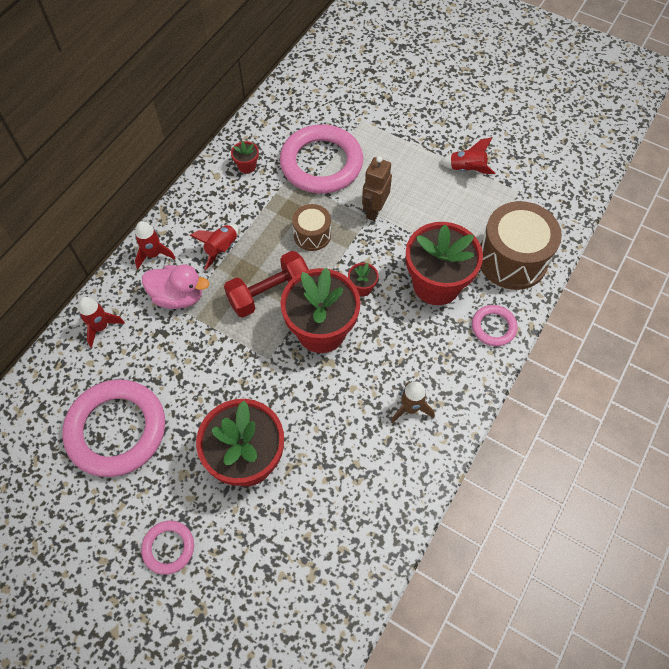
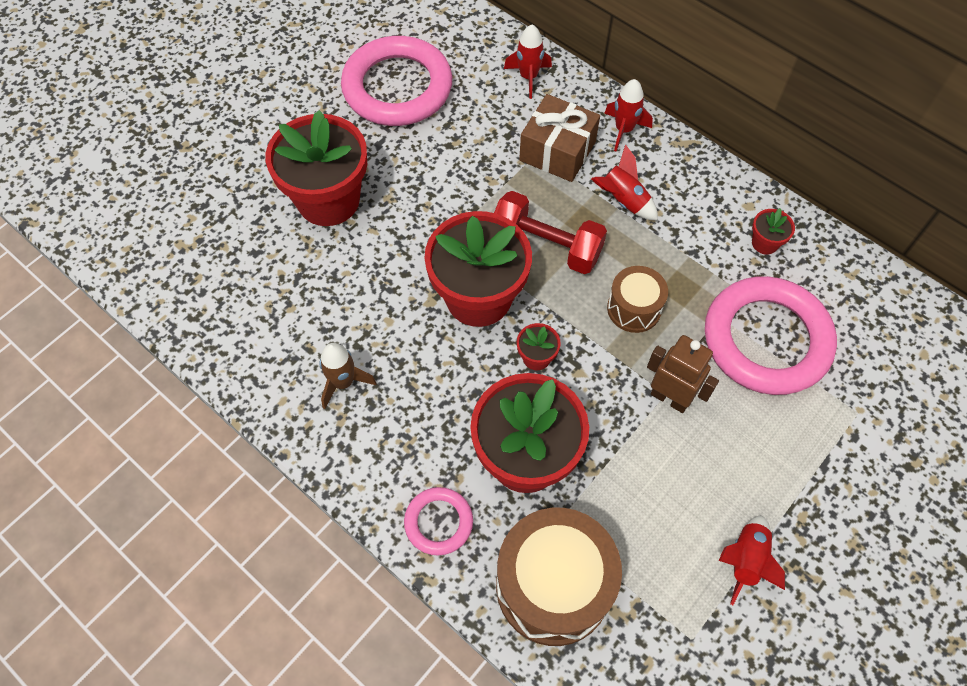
camera: 100 degrees right, 0 degrees up
pink ring [141,521,194,575] -> none
pink duck [142,265,209,309] -> brown gift [519,94,600,182]
red dumbbell [224,251,309,317] -> red dumbbell turned 45 degrees counterclockwise [494,191,607,274]

